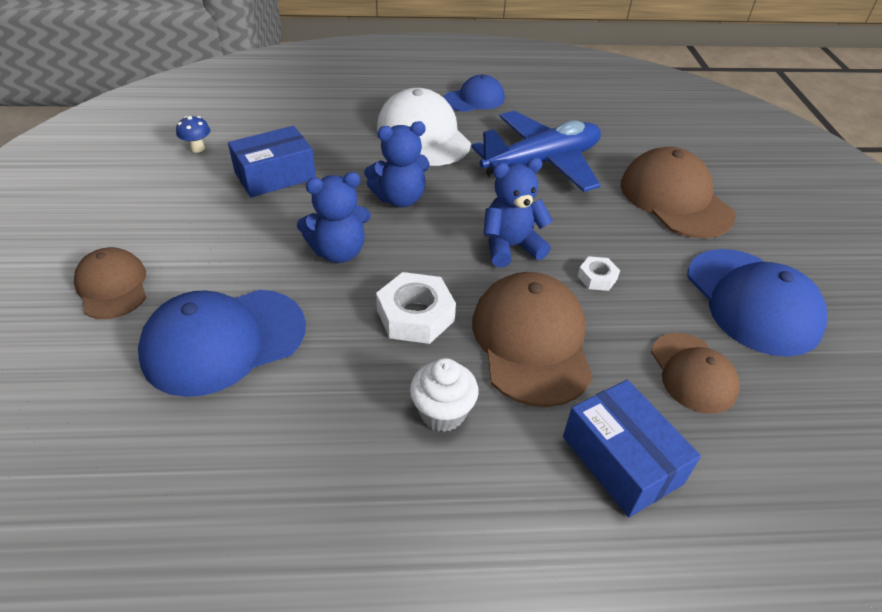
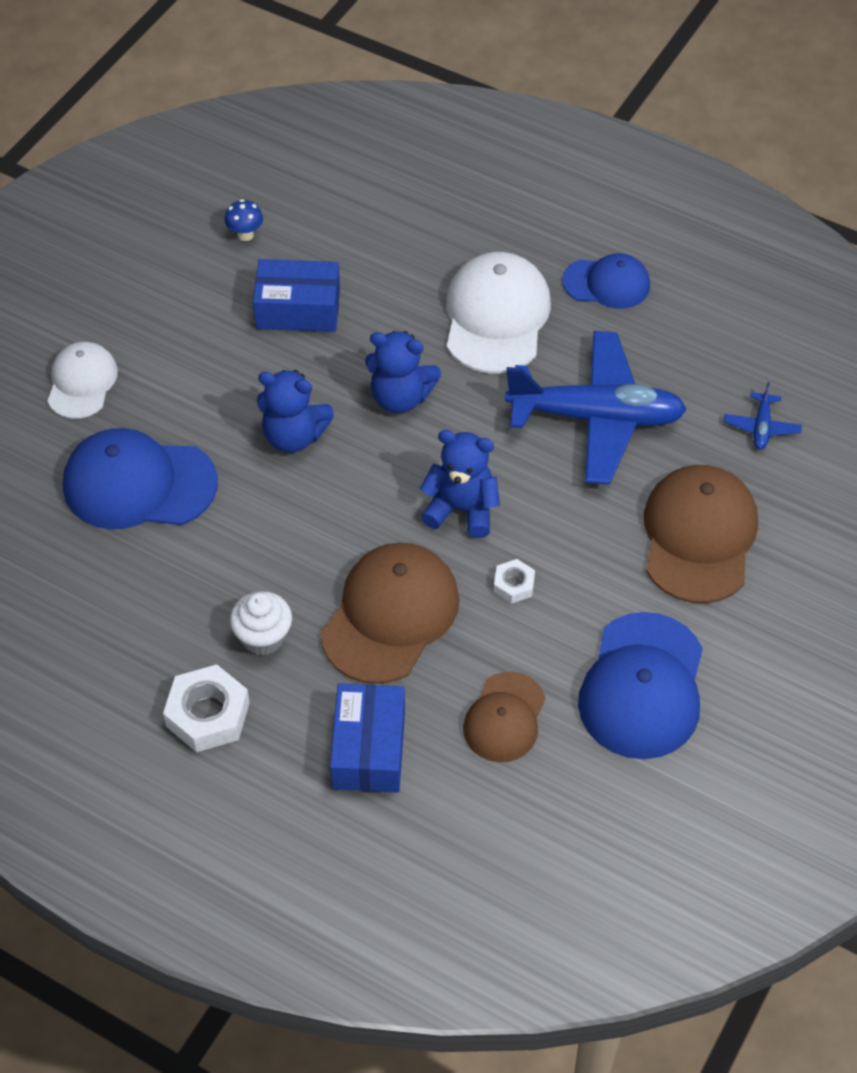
camera: 35 degrees right, 10 degrees up
brown cap [74,247,146,319] -> white cap [47,342,118,419]
white nut [376,272,456,344] -> white nut moved to [163,664,250,752]
none -> blue plane [724,382,802,450]

